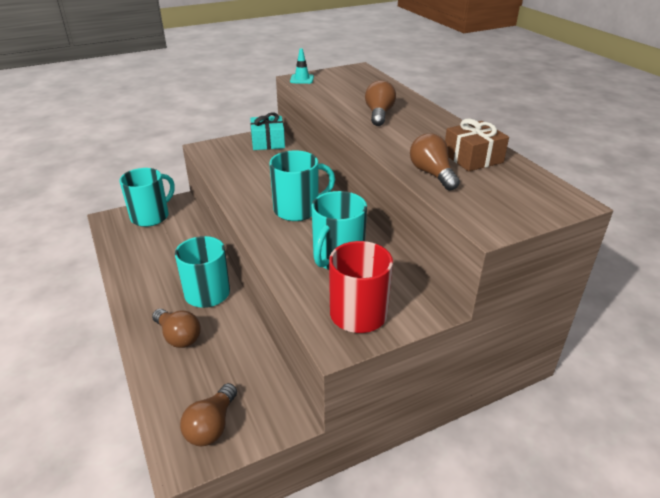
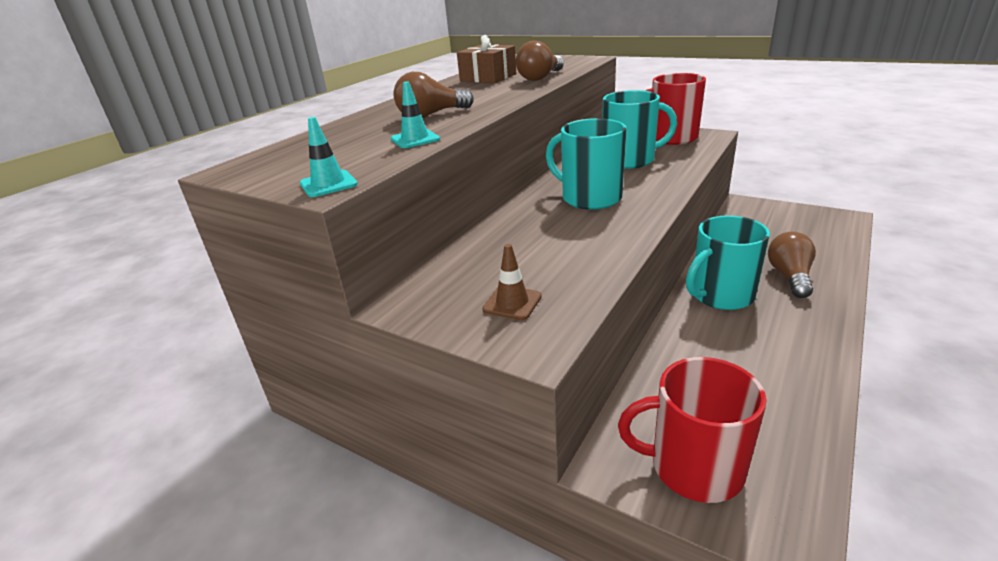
camera: 120 degrees left, 5 degrees down
turquoise mug [120,168,175,227] -> red mug [618,357,766,503]
brown light bulb [180,383,237,446] -> none
turquoise gift [250,112,285,150] -> none
none -> turquoise traffic cone [391,81,440,148]
none -> brown traffic cone [482,244,542,320]

